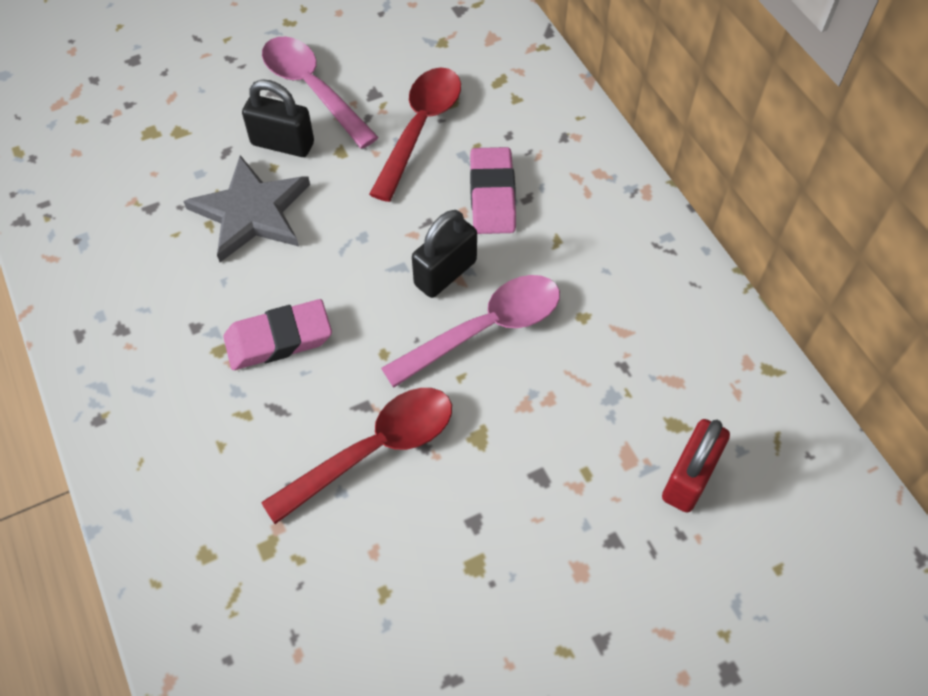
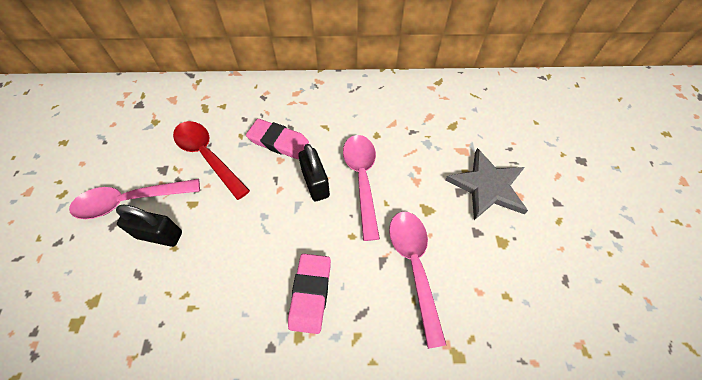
camera: 65 degrees left, 0 degrees up
grey star [183,155,310,262] -> grey star moved to [445,148,528,220]
black padlock [242,79,314,157] -> black padlock turned 60 degrees clockwise [116,204,182,247]
red spoon [261,388,452,524] -> pink spoon [389,212,446,349]
red padlock [662,419,730,513] -> none

